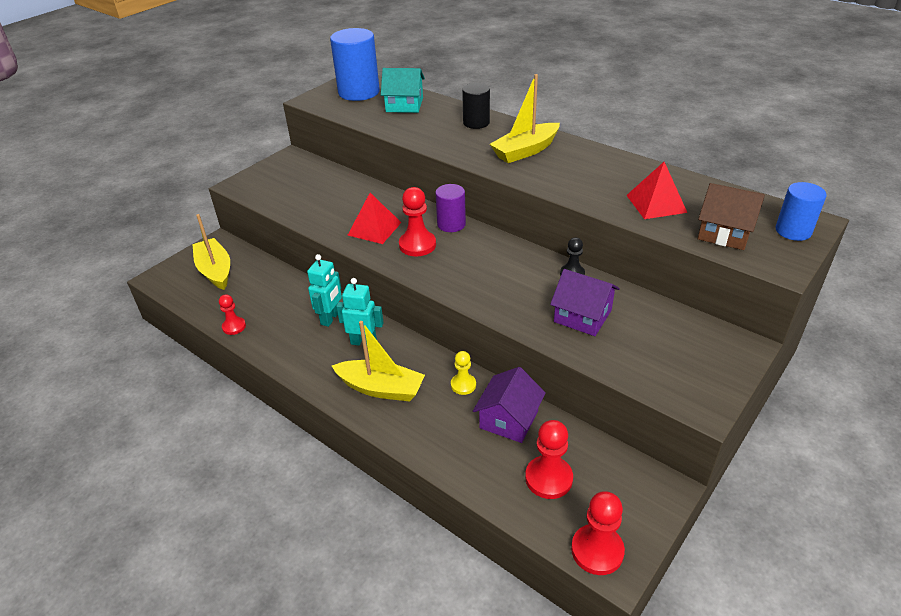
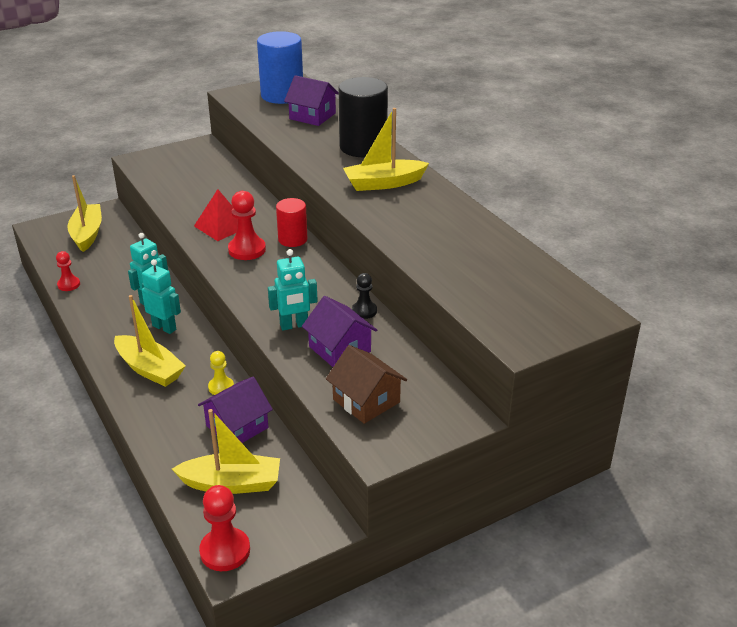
camera: 20 degrees right, 5 degrees down
turquoise house [381,68,425,113] -> purple house [284,75,339,126]
purple cylinder [435,184,466,232] -> red cylinder [276,198,307,247]
black cylinder [462,83,490,129] -> black cylinder [338,77,388,157], size x1.71
red pawn [525,420,573,499] -> yellow boat [172,409,280,494]
red pyramid [626,162,687,219] -> none
brown house [698,183,765,250] -> brown house moved to [326,345,407,424]
blue cylinder [775,182,827,241] -> none
none -> turquoise robot [268,249,318,330]

